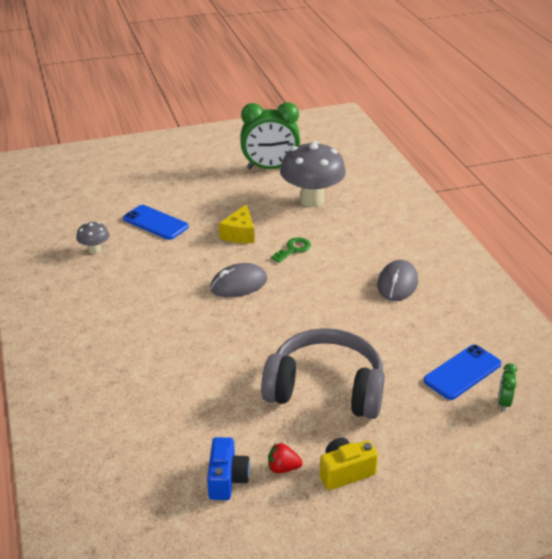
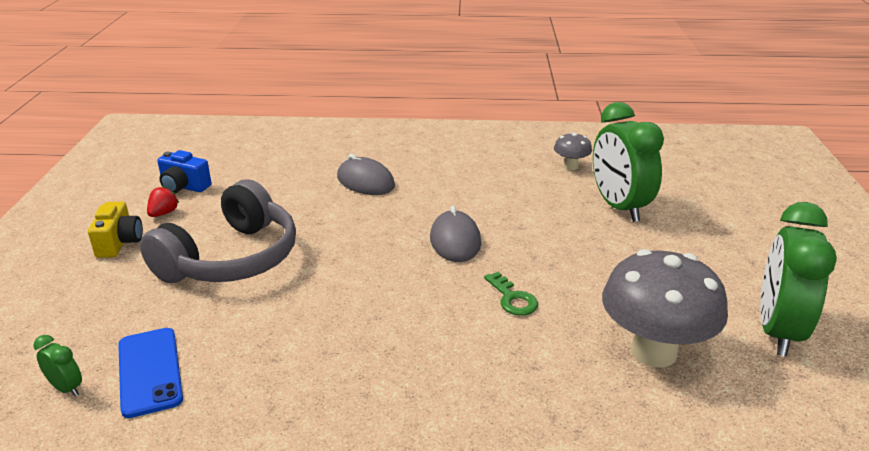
camera: 110 degrees right, 5 degrees down
blue phone [123,205,189,240] -> green clock [593,102,664,222]
yellow cheese [219,204,255,243] -> none
grey mouse [377,260,418,301] -> grey mouse moved to [337,154,395,195]

